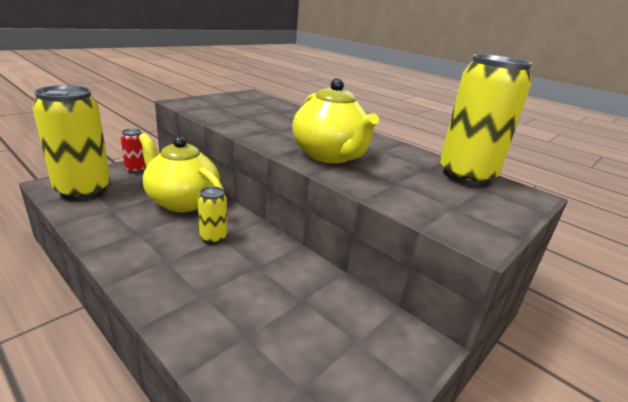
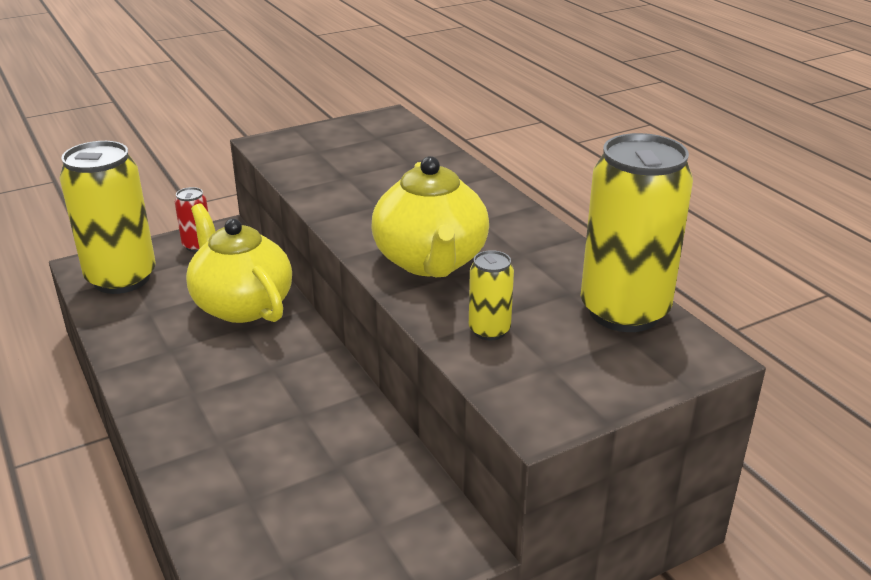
camera: 20 degrees right, 5 degrees up
yellow can [198,187,227,244] -> yellow can moved to [469,250,514,341]

